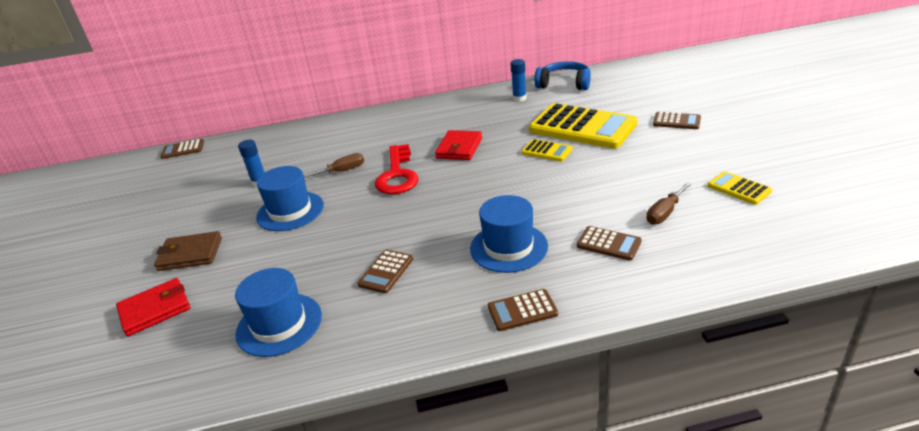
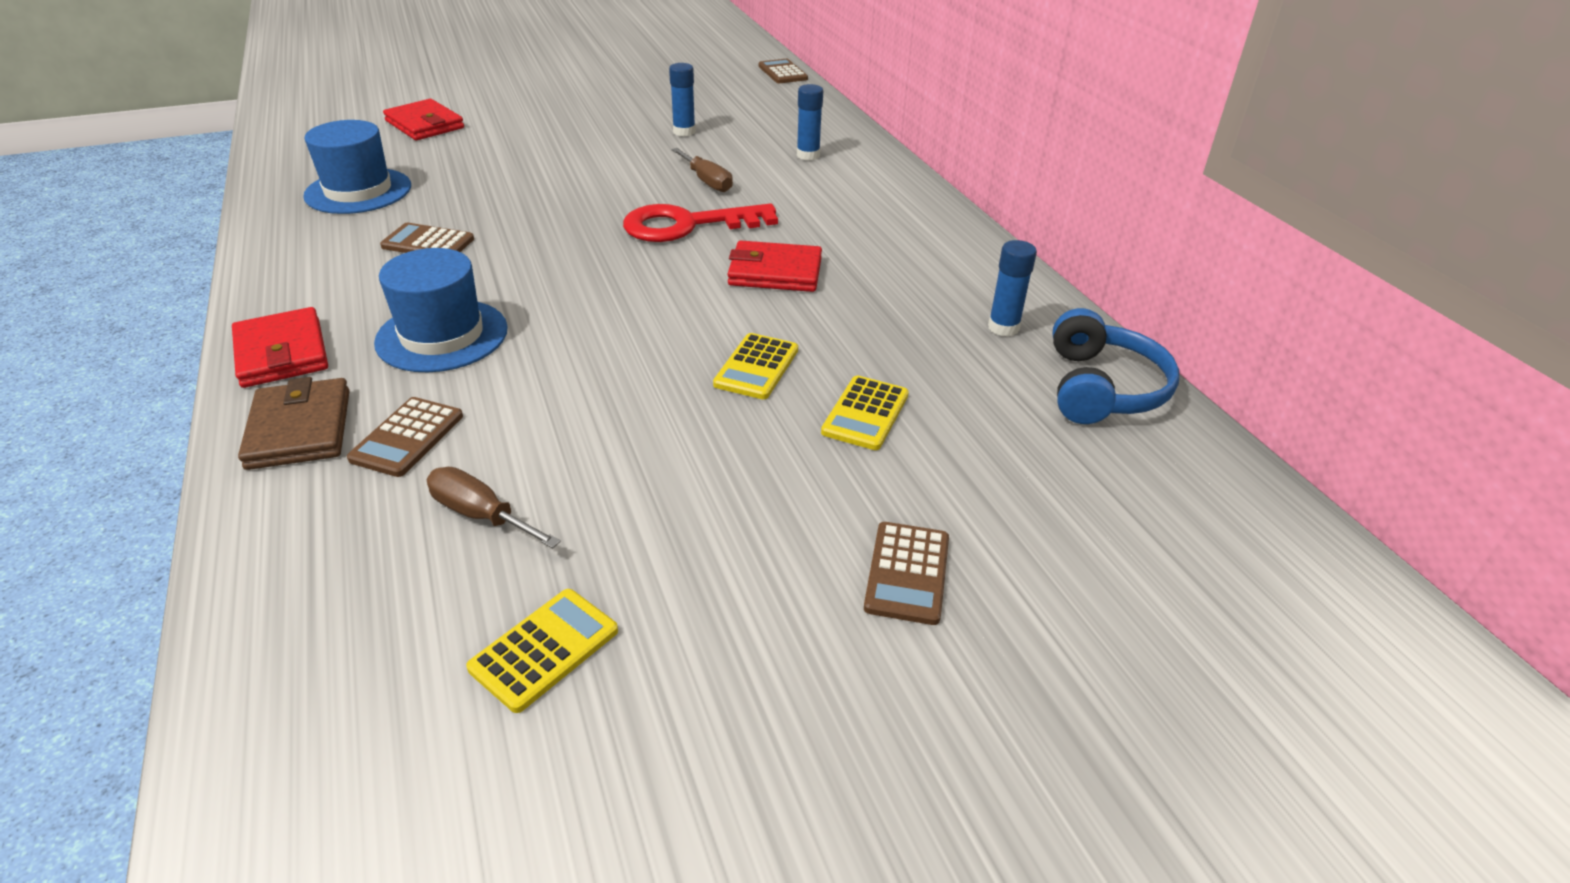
camera: 75 degrees right, 5 degrees up
brown wallet [154,231,222,271] -> brown wallet moved to [238,377,350,470]
blue hat [256,166,324,231] -> none
brown calculator [488,289,558,331] -> red wallet [232,307,328,388]
yellow calculator [529,103,637,148] -> yellow calculator [821,376,909,450], size x0.45
none -> blue glue stick [797,84,823,160]

